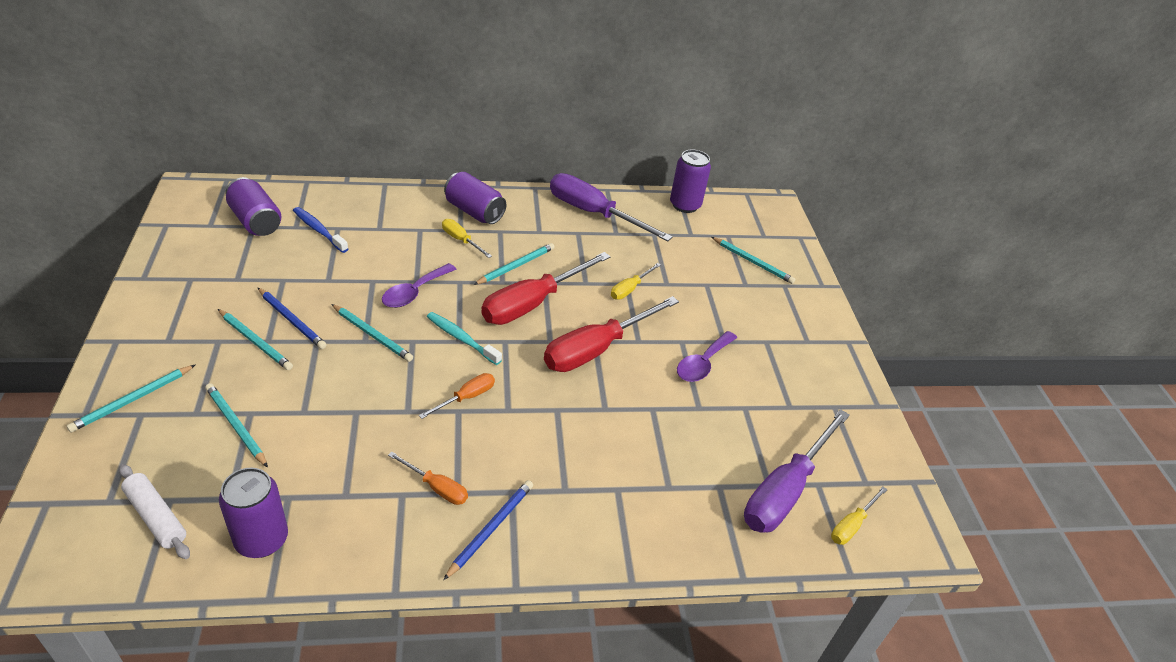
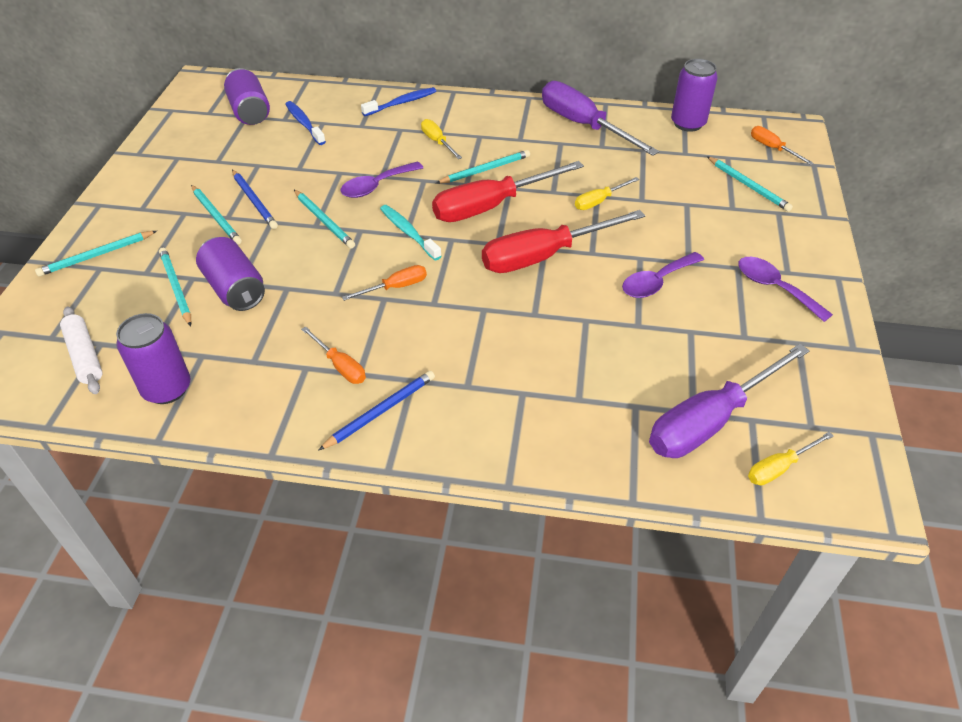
camera: 20 degrees right, 5 degrees up
purple can [444,172,506,224] -> purple can moved to [196,237,265,311]
none -> blue toothbrush [361,87,436,116]
none -> purple spoon [738,257,833,322]
none -> orange screwdriver [751,126,813,165]

